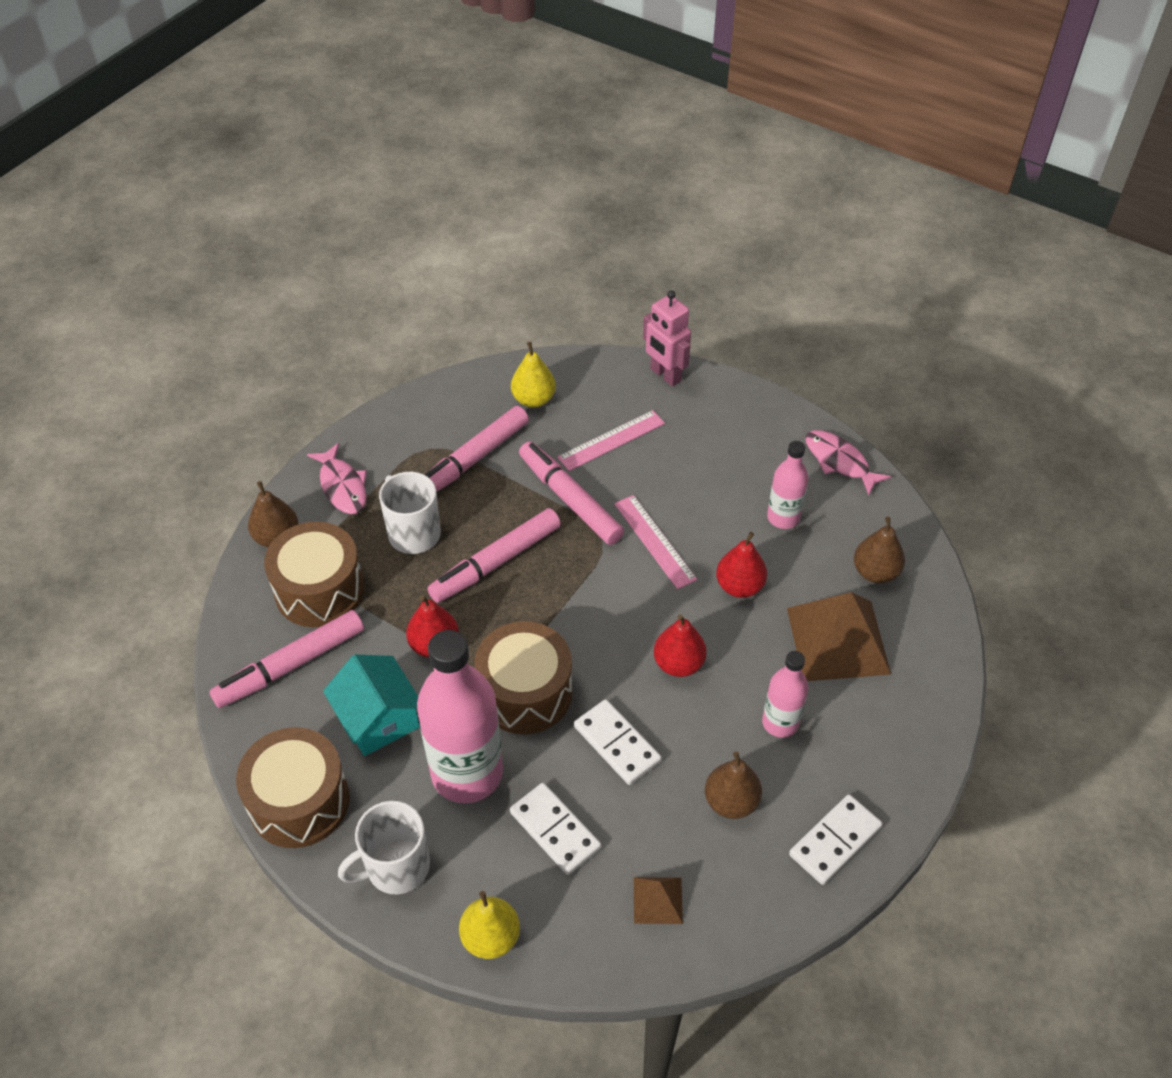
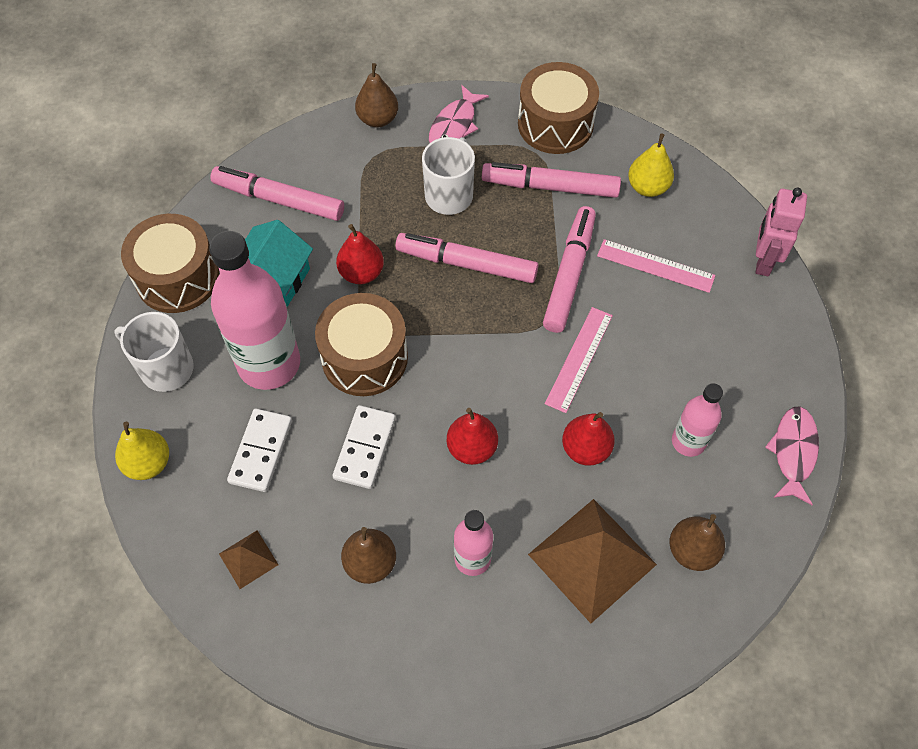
camera: 55 degrees right, 10 degrees up
brown drum [264,522,364,627] -> brown drum moved to [518,62,599,154]
white domino [789,794,882,885] -> none

